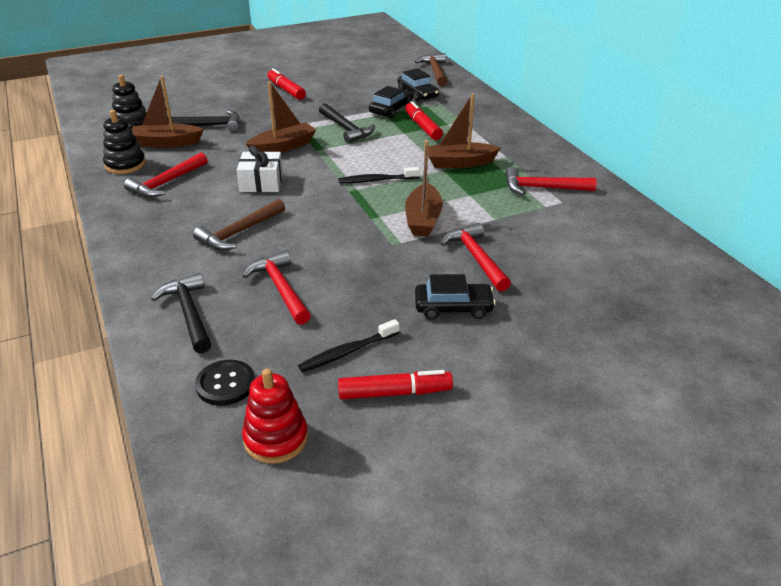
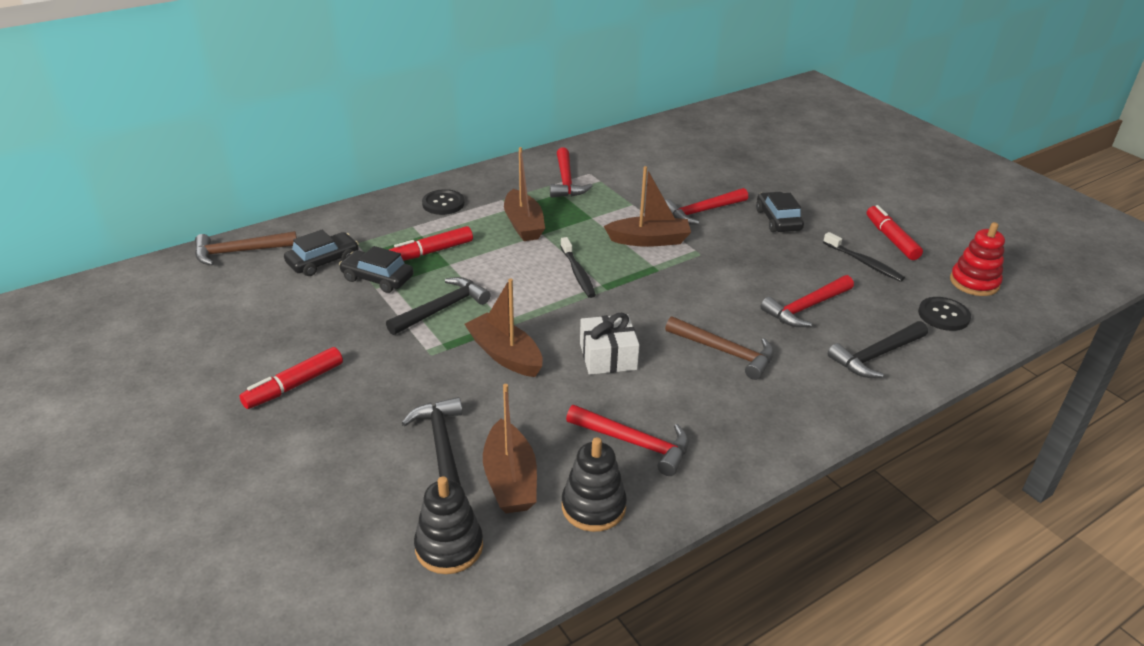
camera: 100 degrees left, 0 degrees up
none -> black button [422,189,465,215]

